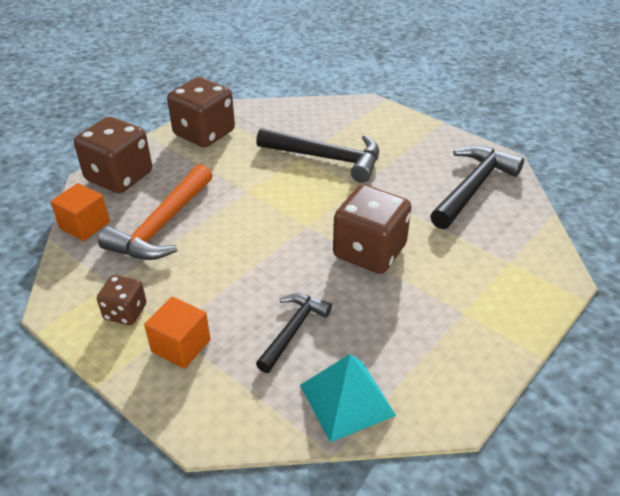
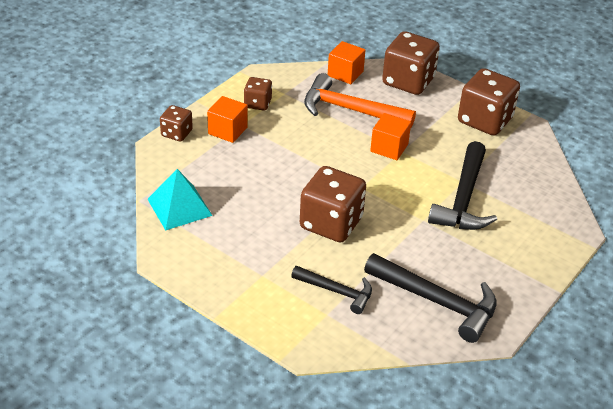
camera: 85 degrees right, 0 degrees up
black hammer [256,294,332,373] -> black hammer moved to [291,266,372,314]
none -> brown dice [160,105,193,142]
none -> orange cube [370,113,411,160]

